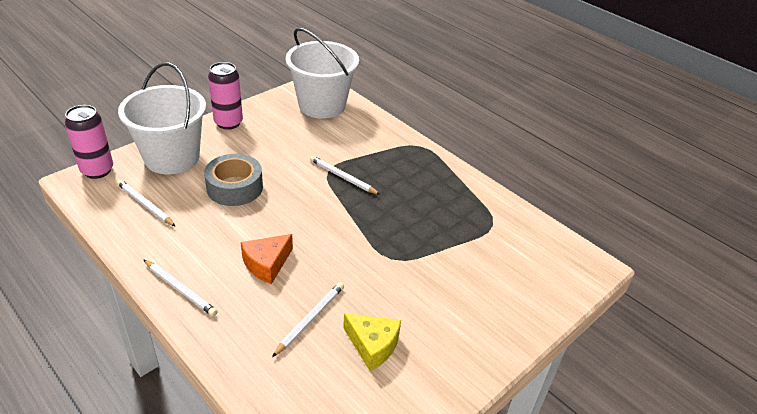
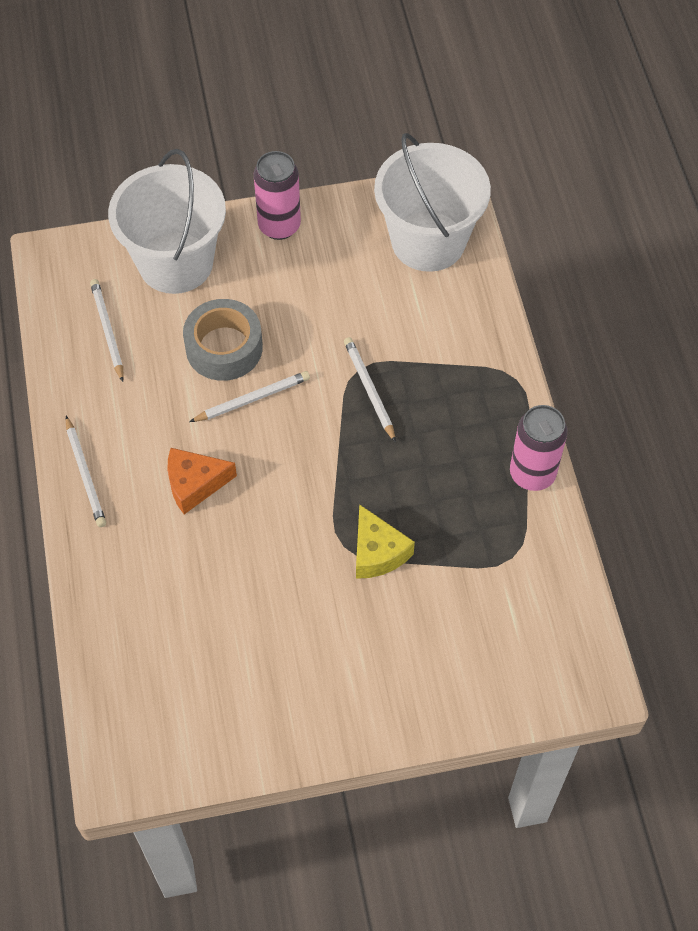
camera: 35 degrees right, 20 degrees up
pink can [65,105,113,179] -> pink can moved to [510,405,567,491]
white pencil [272,282,344,357] -> white pencil moved to [189,371,310,422]
yellow cheese [343,313,401,371] -> yellow cheese moved to [356,504,415,579]

